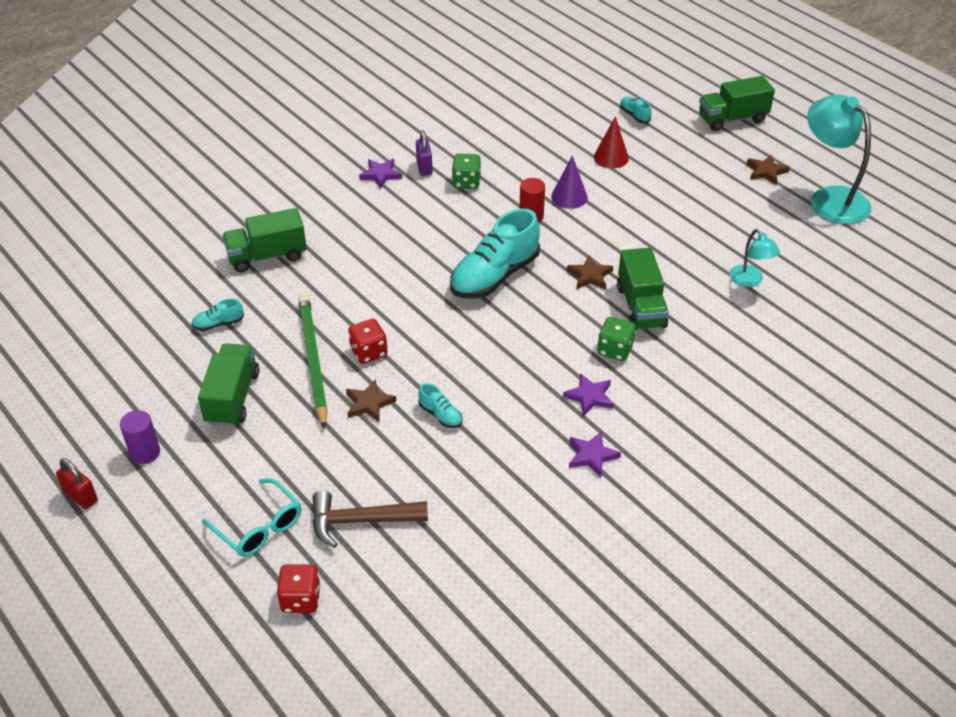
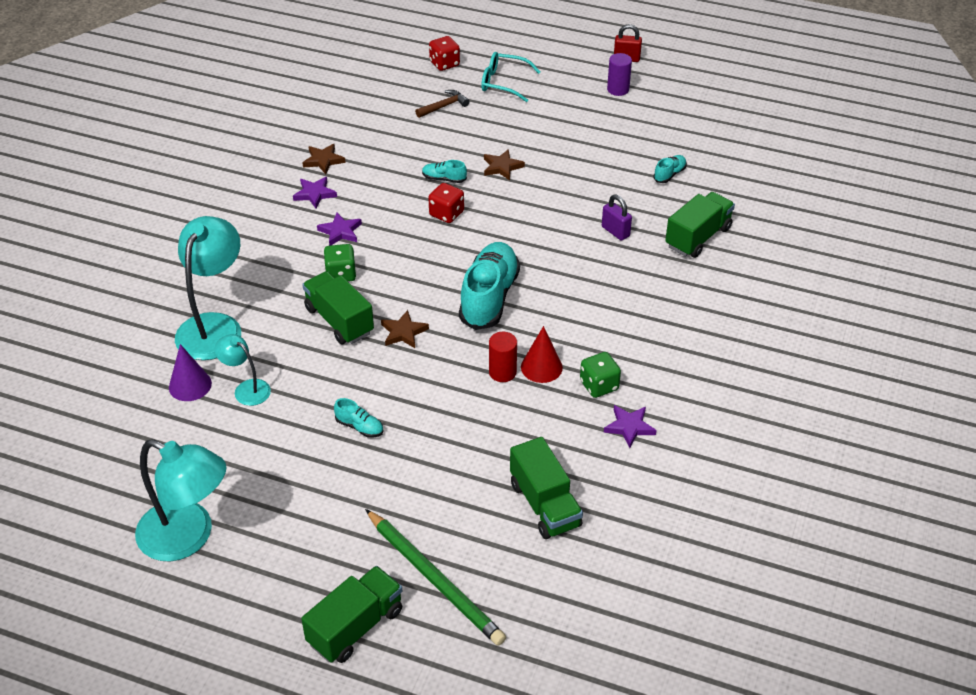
camera: 150 degrees right, 0 degrees up
green truck [198,343,259,427] -> green truck moved to [510,437,583,539]
green pencil [298,295,328,429] -> green pencil moved to [365,509,506,646]
brown hammer [312,491,428,548] -> brown hammer [415,90,470,118], size x0.65
red dice [348,319,388,364] -> red dice moved to [428,183,464,223]
purple star [359,159,402,189] -> purple star moved to [604,405,656,448]
purple padlock [416,130,433,176] -> purple padlock moved to [602,195,632,241]
purple cone [551,155,588,209] -> purple cone moved to [169,344,212,401]
red cone [594,116,629,168] -> red cone moved to [521,326,563,383]
turquoise shoe [620,96,651,123] -> turquoise shoe moved to [334,398,383,438]
brown star [747,155,790,185] -> brown star moved to [303,144,346,174]
none -> turquoise lamp [175,216,241,360]

